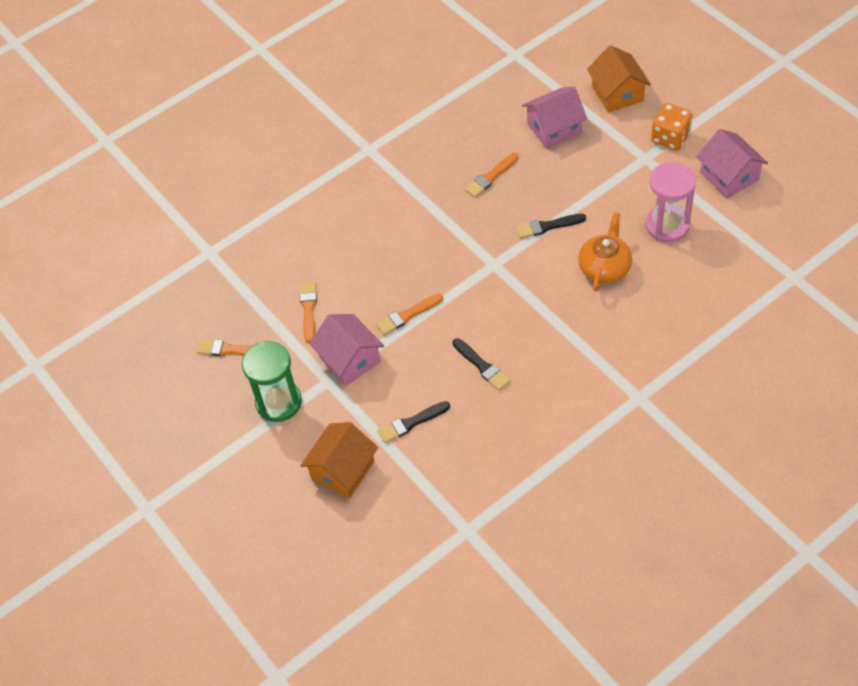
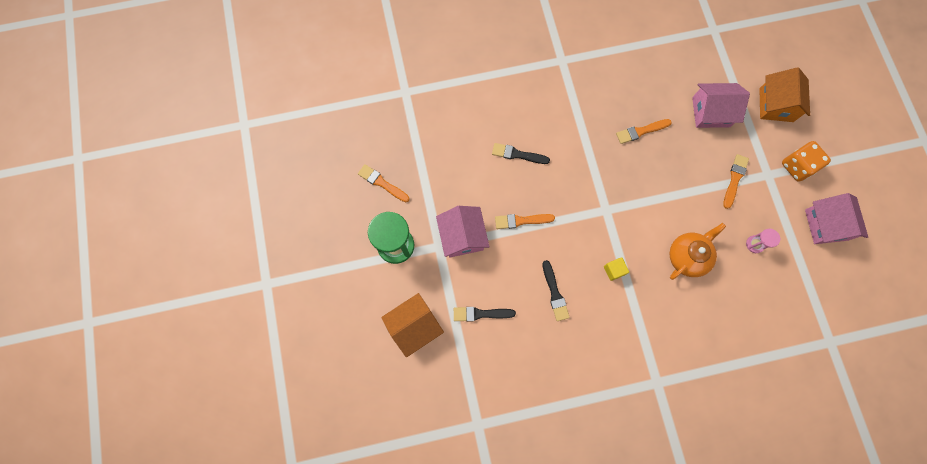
camera: 20 degrees right, 20 degrees up
orange brush [300,281,317,343] -> orange brush moved to [723,154,749,209]
black brush [516,214,586,239] -> black brush moved to [492,143,550,164]
pink hourglass [646,162,696,243] -> pink hourglass [746,229,780,253], size x0.49
none -> yellow cube [604,257,629,281]

